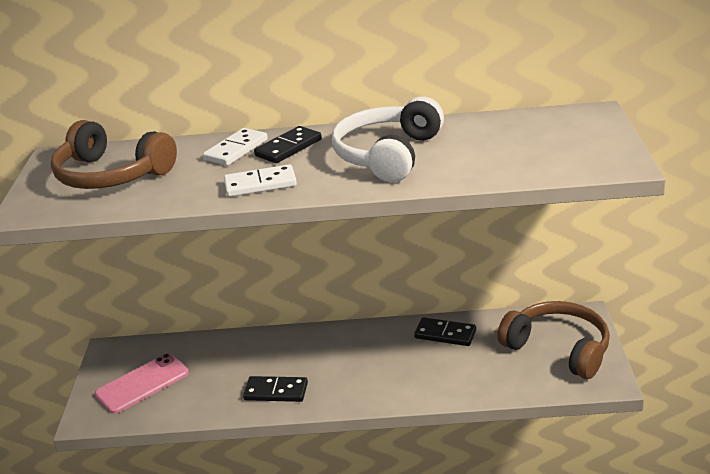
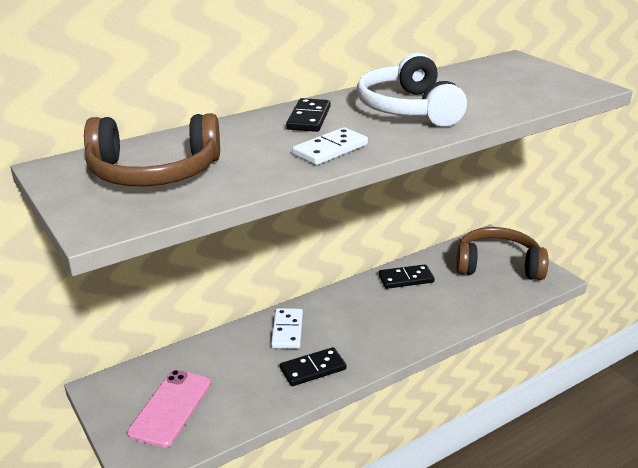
camera: 35 degrees left, 0 degrees up
white domino [203,128,268,166] -> white domino moved to [271,308,303,349]

